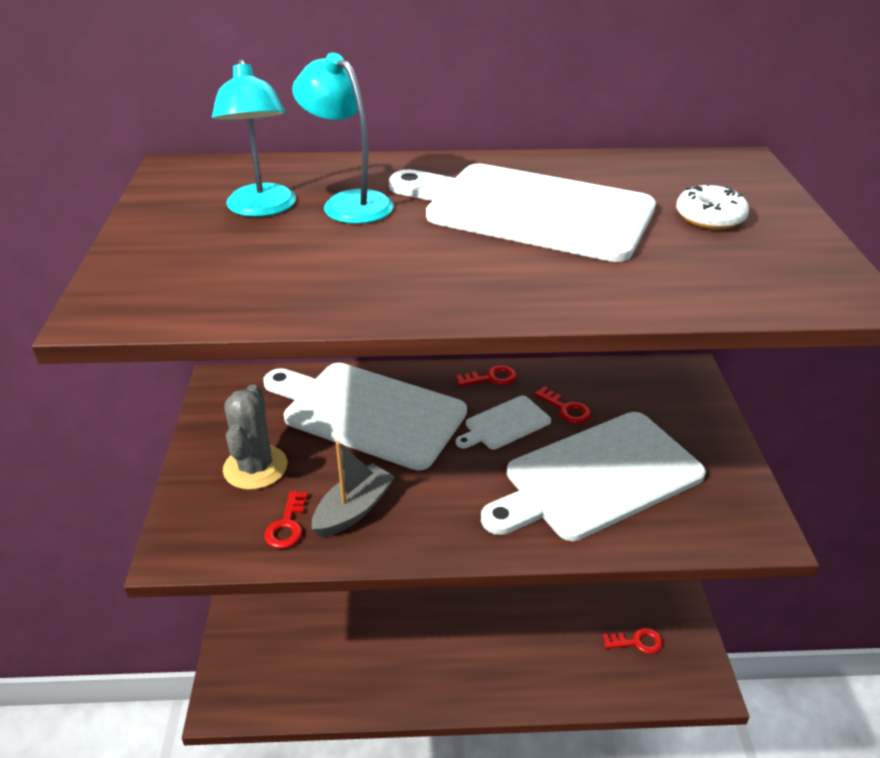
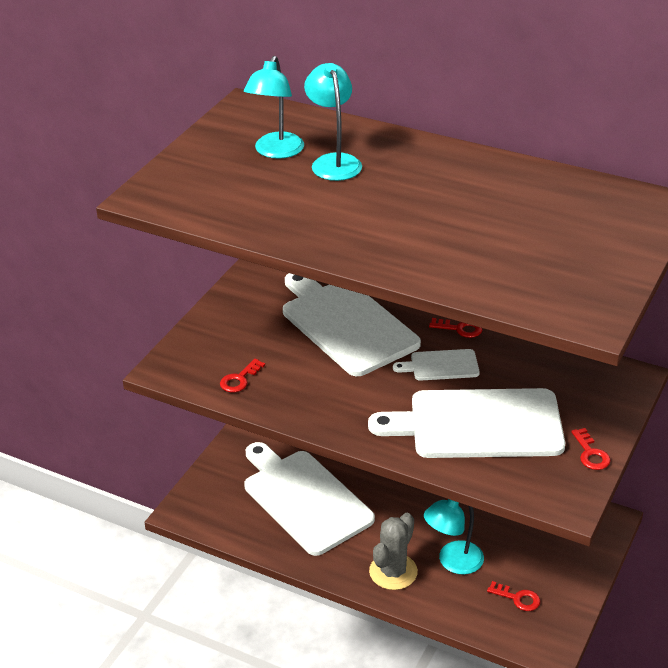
camera: 30 degrees right, 0 degrees up
grey cactus [223,385,287,490] -> grey cactus moved to [369,513,418,590]
grey boat [312,441,395,538] -> none
white cutting board [389,164,656,262] -> white cutting board moved to [244,442,375,556]
red key [534,386,591,424] -> red key moved to [571,428,611,470]
white donut [676,183,749,230] -> none
none -> turquoise lamp [424,499,484,575]

